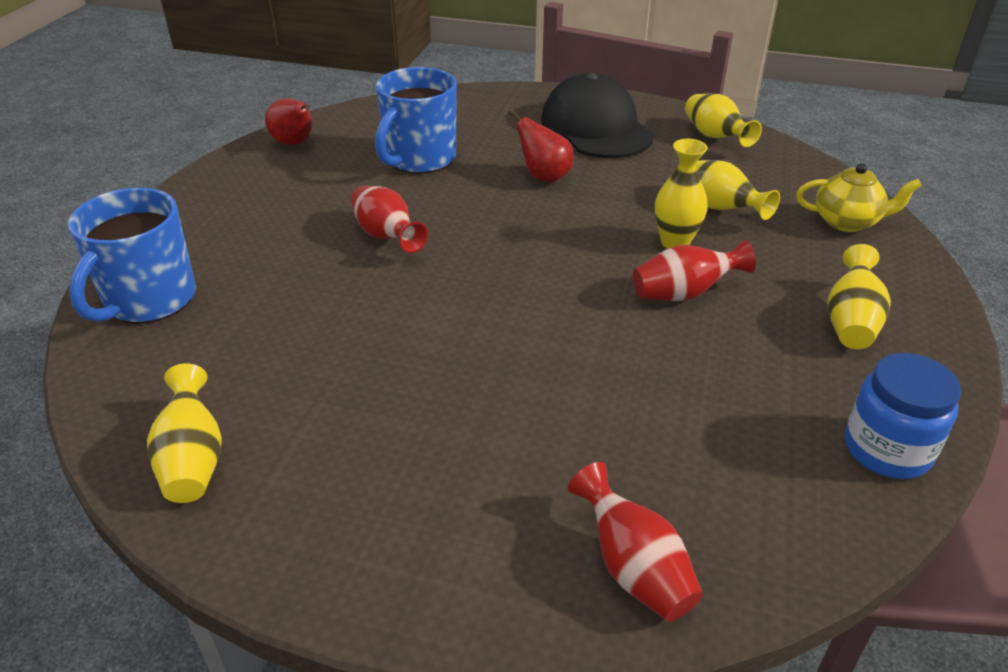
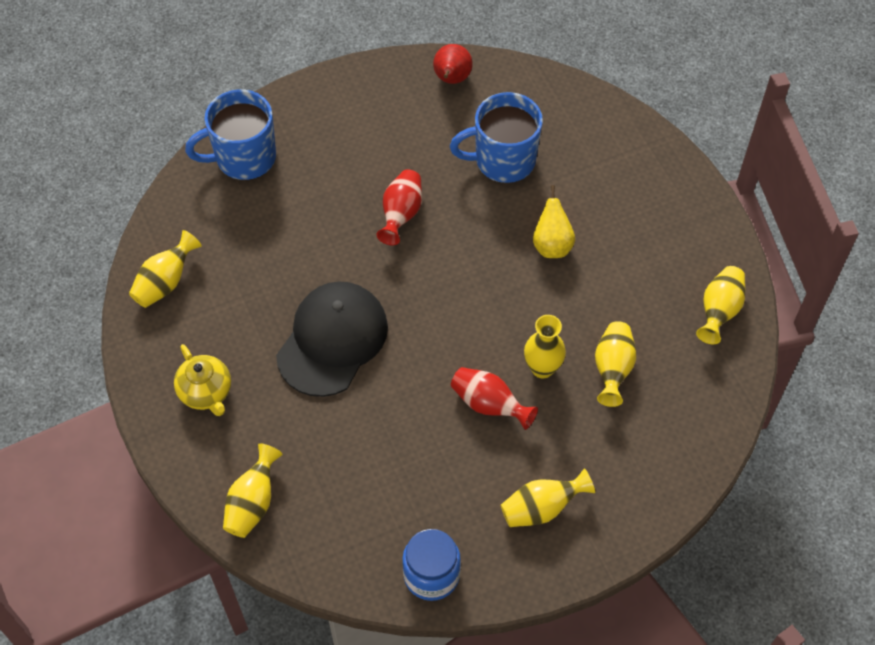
camera: 50 degrees right, 20 degrees up
red pear [508,109,574,183] -> yellow pear [533,185,575,258]
black cap [541,73,654,158] -> black cap moved to [276,281,388,397]
red vase [568,462,703,622] -> yellow vase [223,443,283,538]
yellow teapot [796,163,922,232] -> yellow teapot moved to [174,344,231,416]

